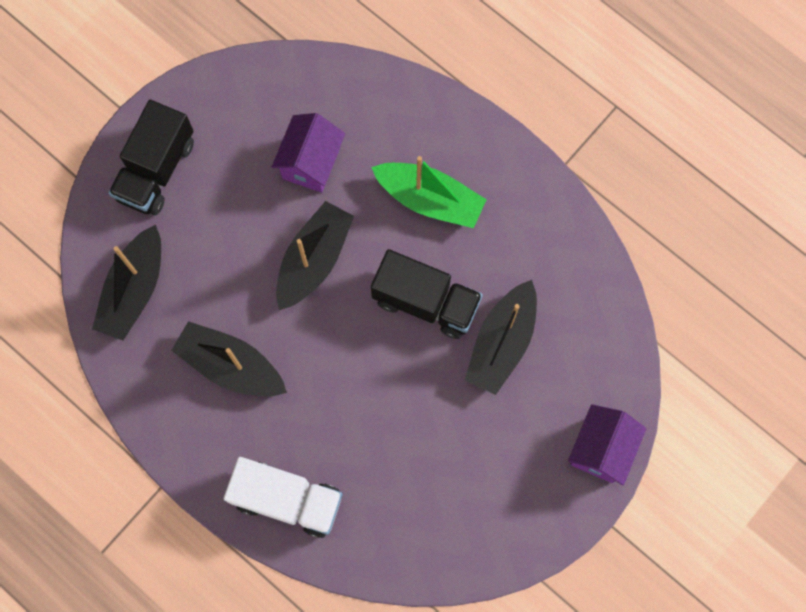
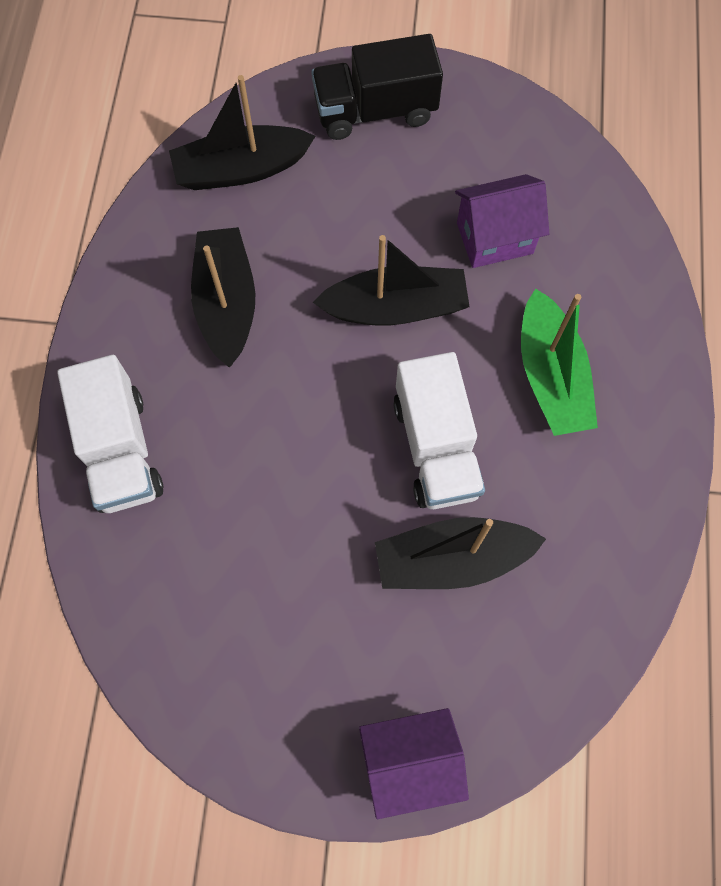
camera: 55 degrees right, 5 degrees down
black truck [371,249,483,339] -> white truck [393,352,485,509]

